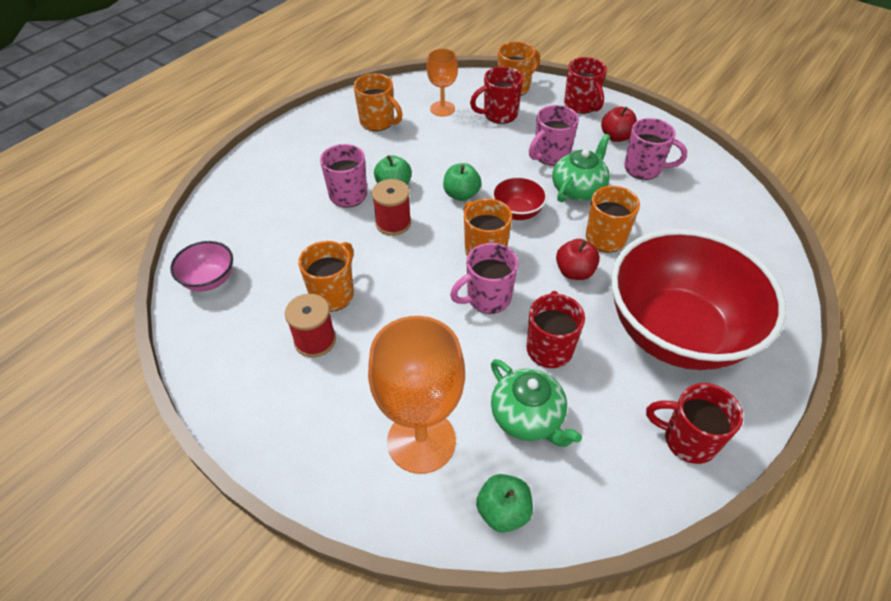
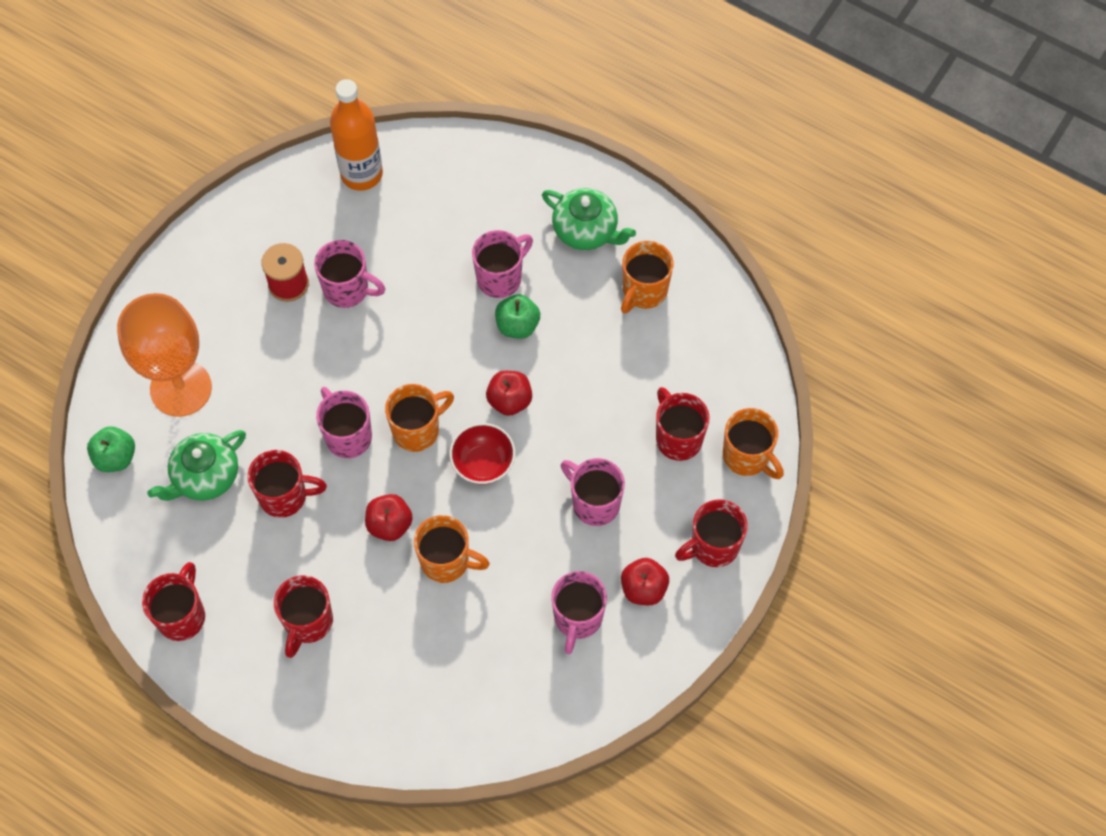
camera: 85 degrees right, 15 degrees up
pink bowl [170,241,233,291] -> orange bottle [330,79,383,191]
orange mug [298,241,354,312] -> pink mug [314,240,385,308]
red spool [372,179,411,236] -> none
orange goblet [427,48,458,116] -> none
green apple [443,163,481,201] -> red apple [486,371,532,416]
green teapot [552,134,610,202] -> green teapot moved to [542,188,636,250]
red bowl [611,229,786,370] -> red mug [274,575,333,658]

